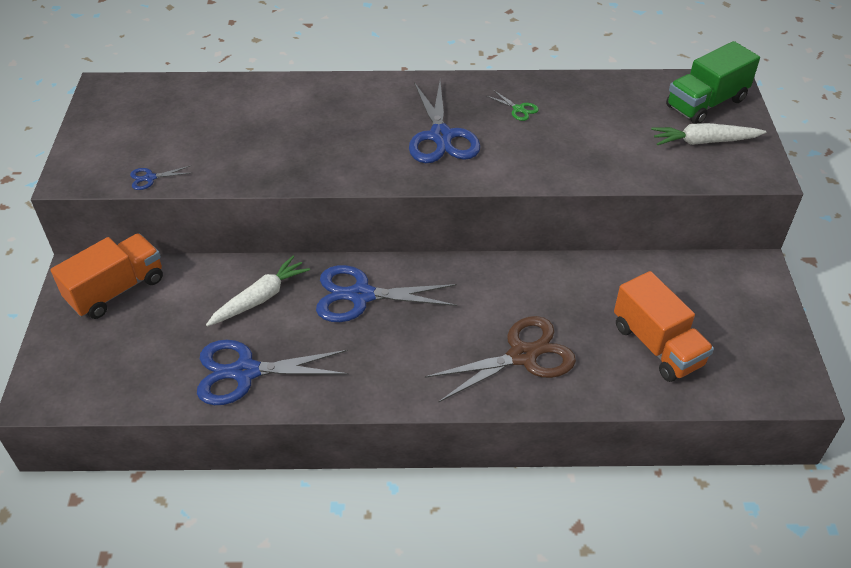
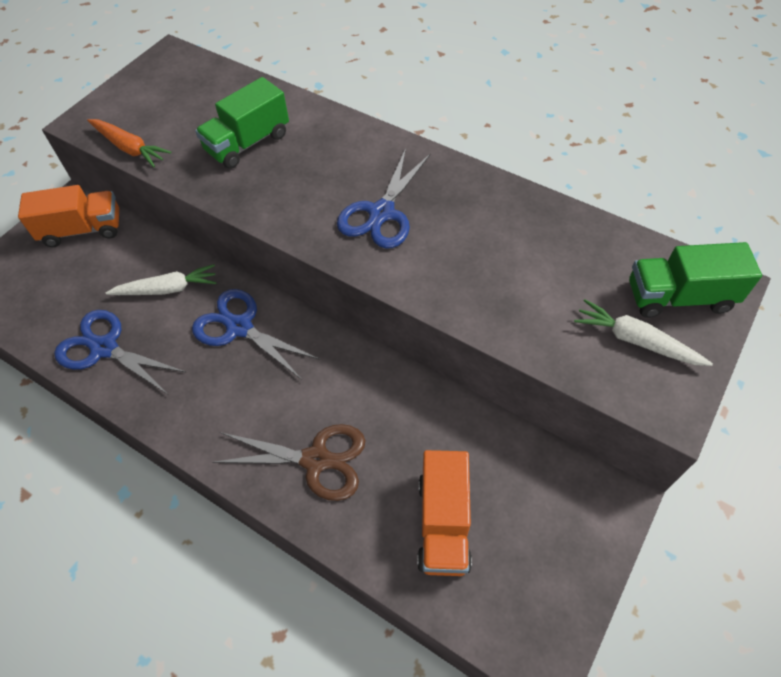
camera: 35 degrees right, 10 degrees up
blue scissors [130,166,191,190] -> orange carrot [87,119,171,167]
green scissors [487,90,539,121] -> none
none -> green truck [195,77,289,169]

